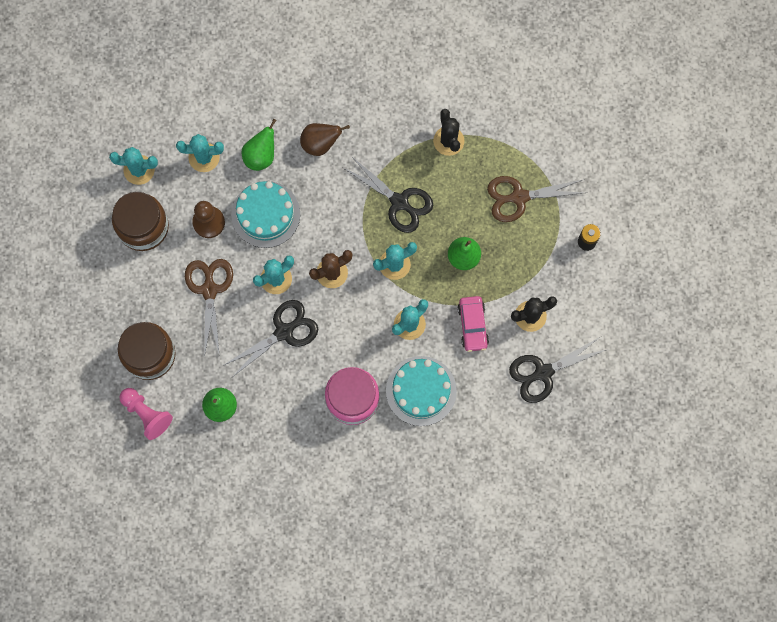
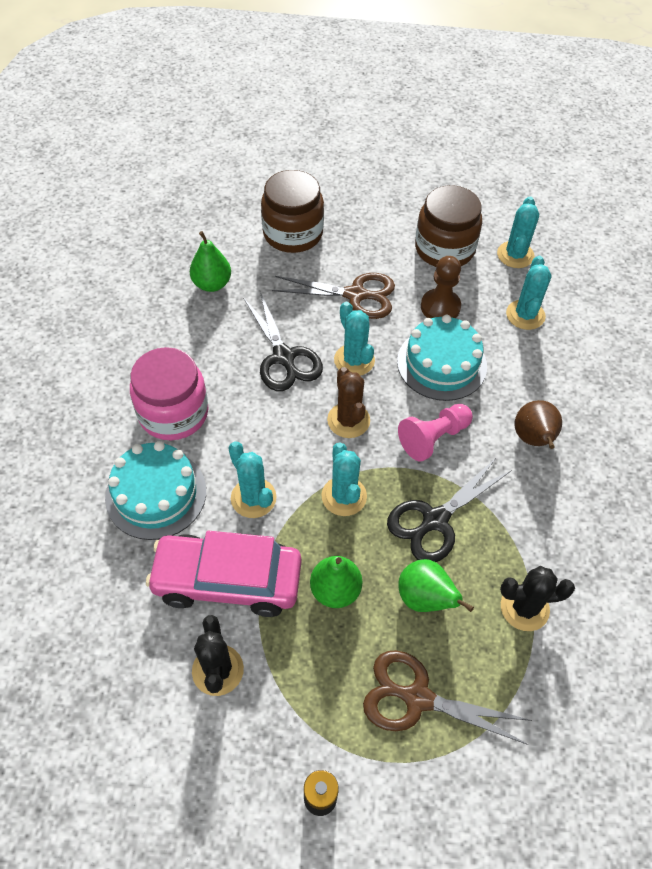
camera: 100 degrees right, 20 degrees down
pink pawn [120,388,173,440] -> pink pawn moved to [398,404,473,461]
green pear [241,119,277,171] -> green pear moved to [399,559,474,612]
pink car [457,296,489,352] -> pink car [146,531,301,617], size x1.73
brown scissors [487,176,586,222] -> brown scissors turned 75 degrees counterclockwise [363,650,532,745]
black scissors [509,337,608,403] -> none

